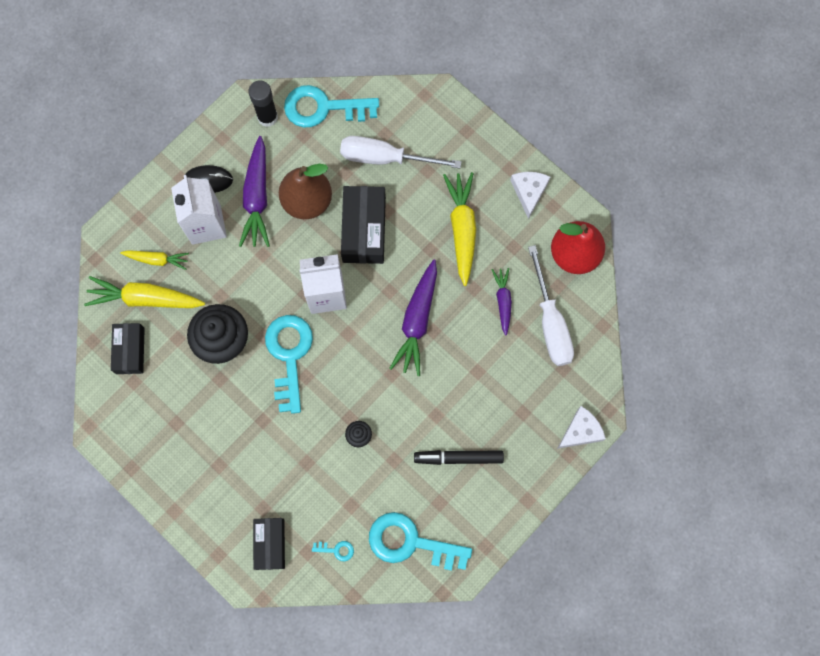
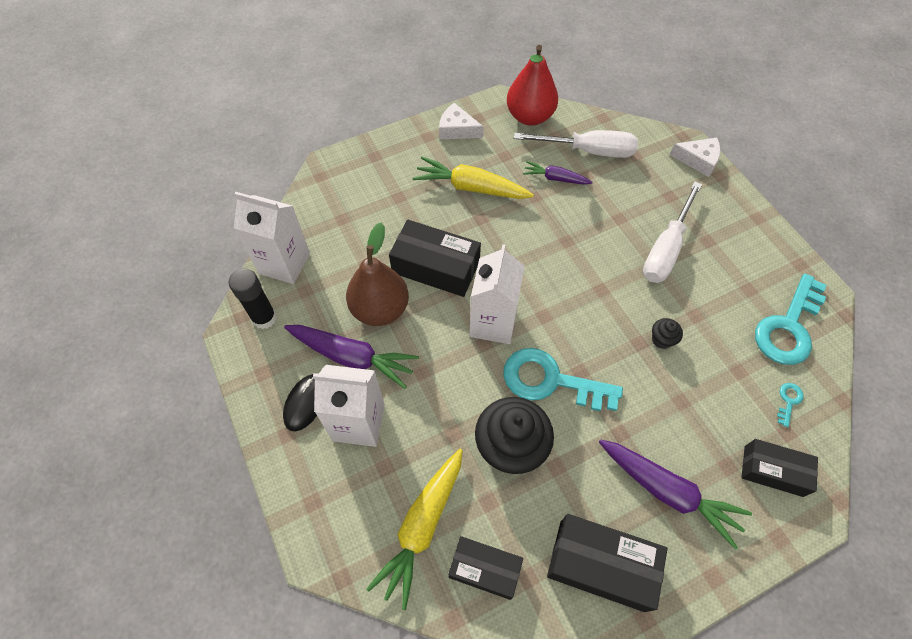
camera: 70 degrees left, 15 degrees down
yellow carrot [120,250,189,270] -> none
turquoise key [284,85,379,127] -> white carton [234,192,310,284]
white screwdriver [340,136,462,168] -> white screwdriver moved to [643,182,702,283]
purple carrot [389,260,437,376] -> purple carrot moved to [599,439,752,549]
black marker [414,450,504,465] -> none
white cheese [557,406,606,449] -> white cheese turned 120 degrees clockwise [670,138,721,177]
none -> black box [547,514,667,612]

